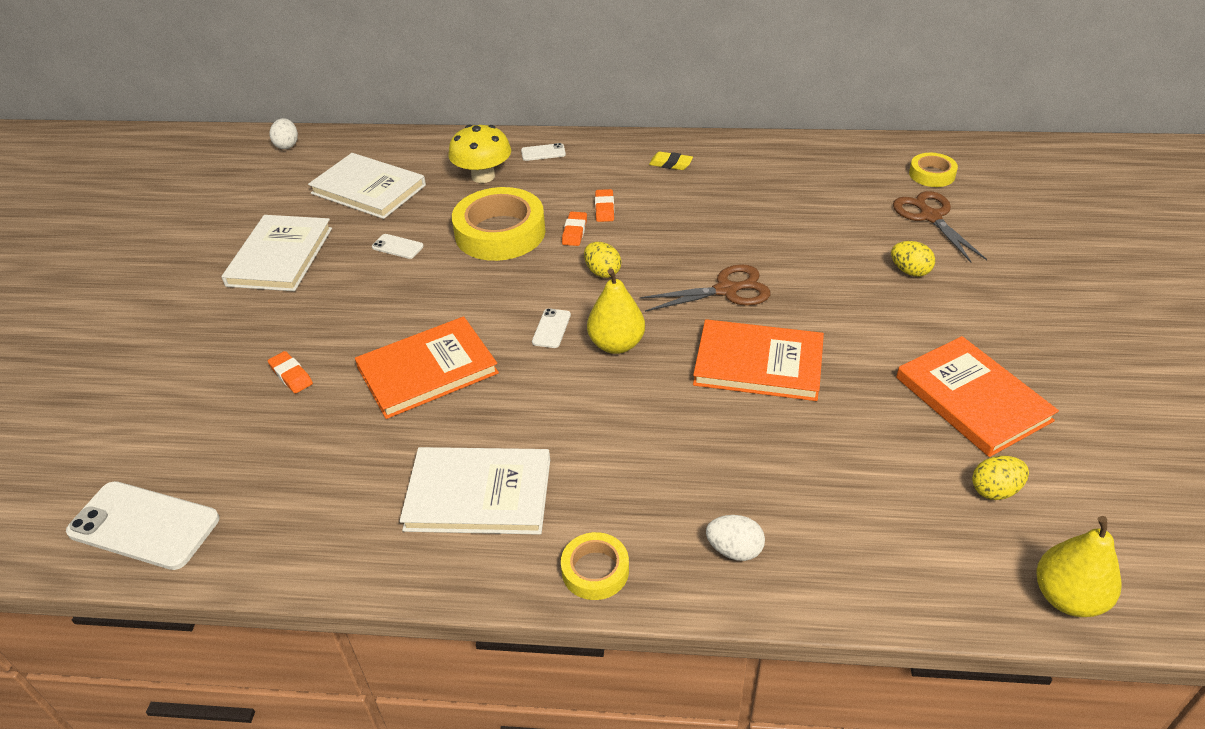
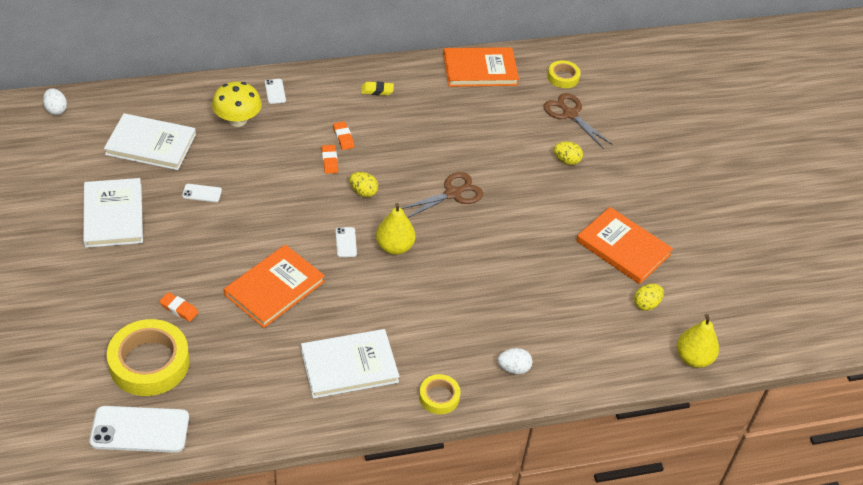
camera: 25 degrees left, 5 degrees up
yellow tape [452,187,546,261] -> yellow tape moved to [107,319,190,396]
white phone [521,143,566,161] -> white phone turned 75 degrees counterclockwise [265,79,286,104]
orange book [693,319,824,401] -> orange book moved to [443,47,519,87]

